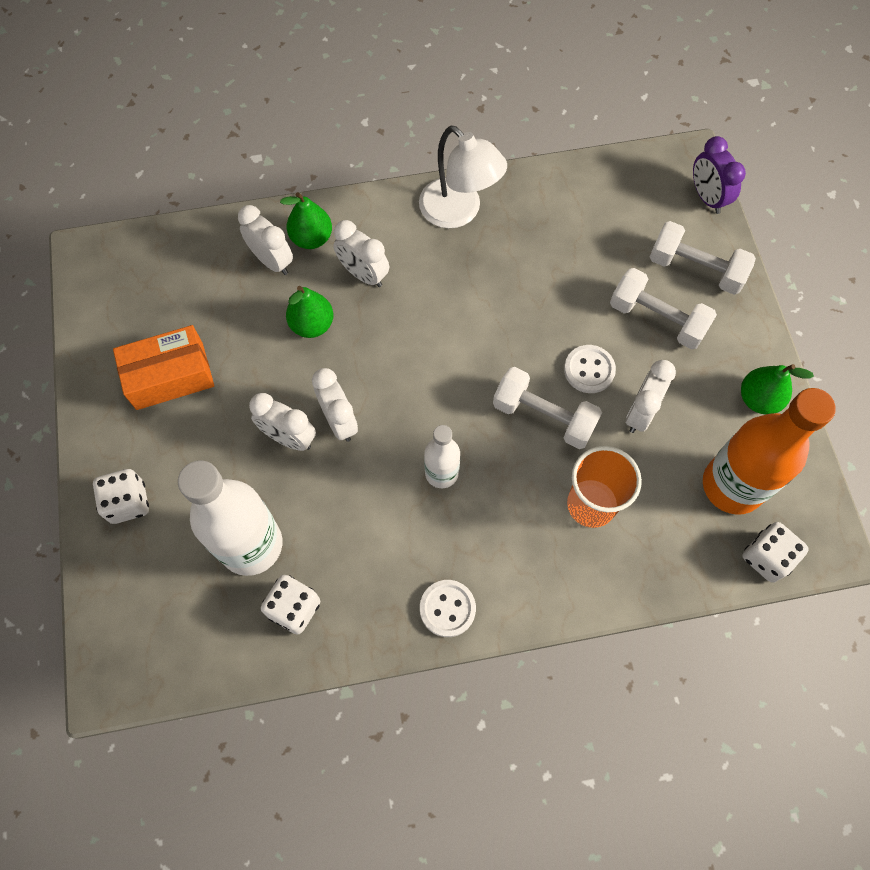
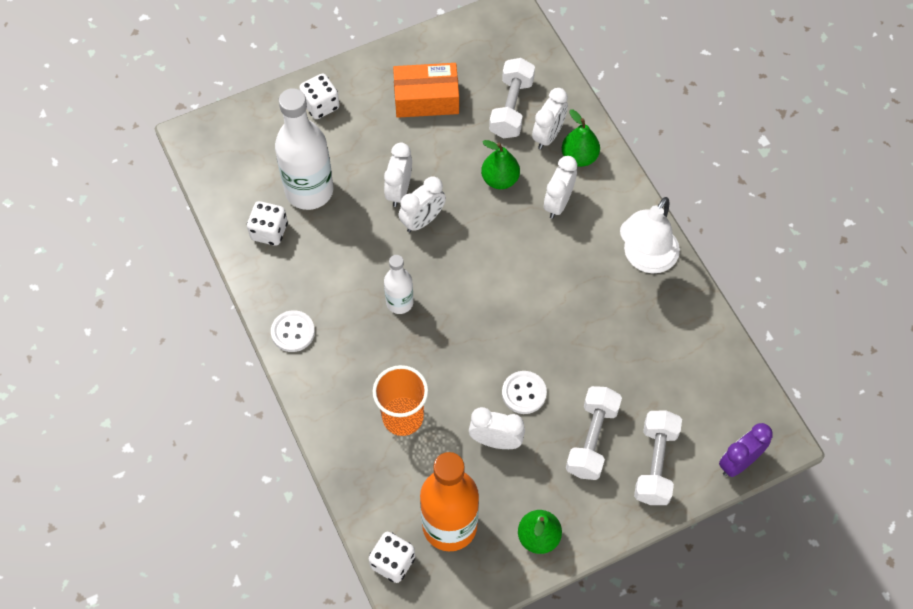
camera: 75 degrees right, 5 degrees down
orange box [113,325,214,410] -> orange box turned 60 degrees counterclockwise [393,63,459,118]
white dumbbell [493,367,602,449] -> white dumbbell moved to [489,58,535,138]

